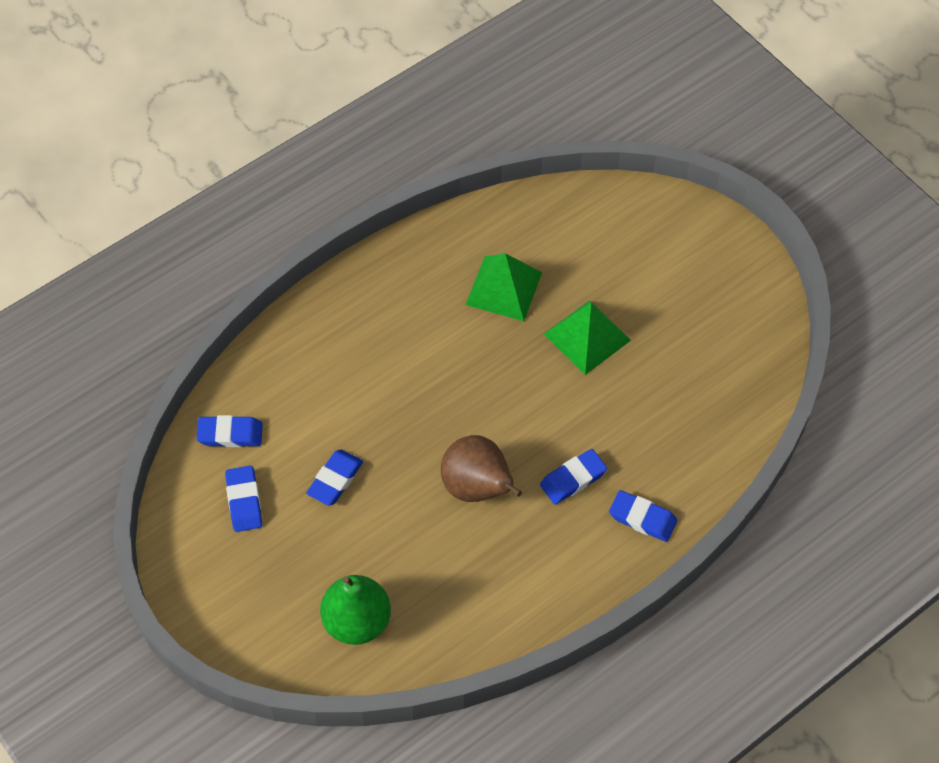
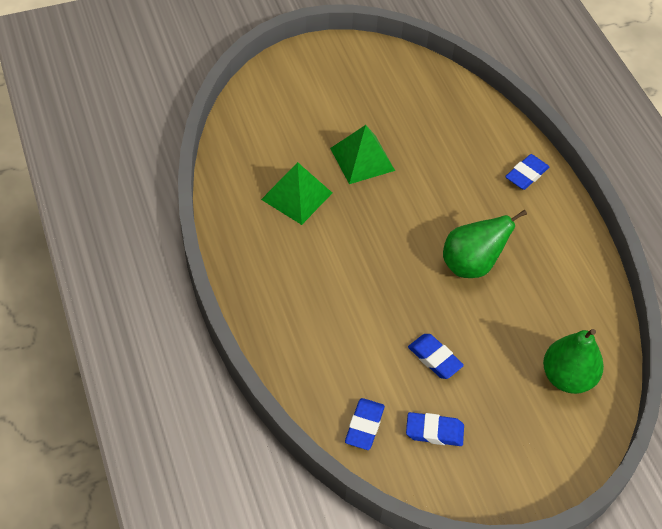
camera: 75 degrees left, 5 degrees down
brown pear [441,435,522,502] -> green pear [443,210,527,278]
blue eraser [540,449,607,504] -> none

